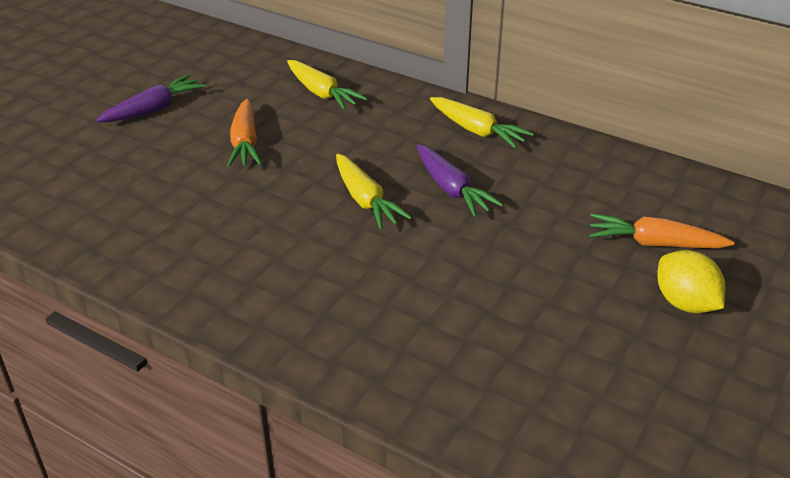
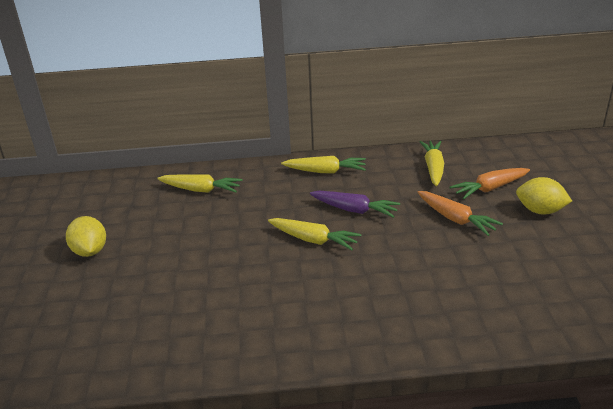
camera: 35 degrees left, 5 degrees down
purple carrot [96,74,206,122] -> yellow lemon [66,216,106,257]
orange carrot [227,99,262,167] -> orange carrot moved to [418,191,503,236]
none -> yellow carrot [419,141,444,186]

